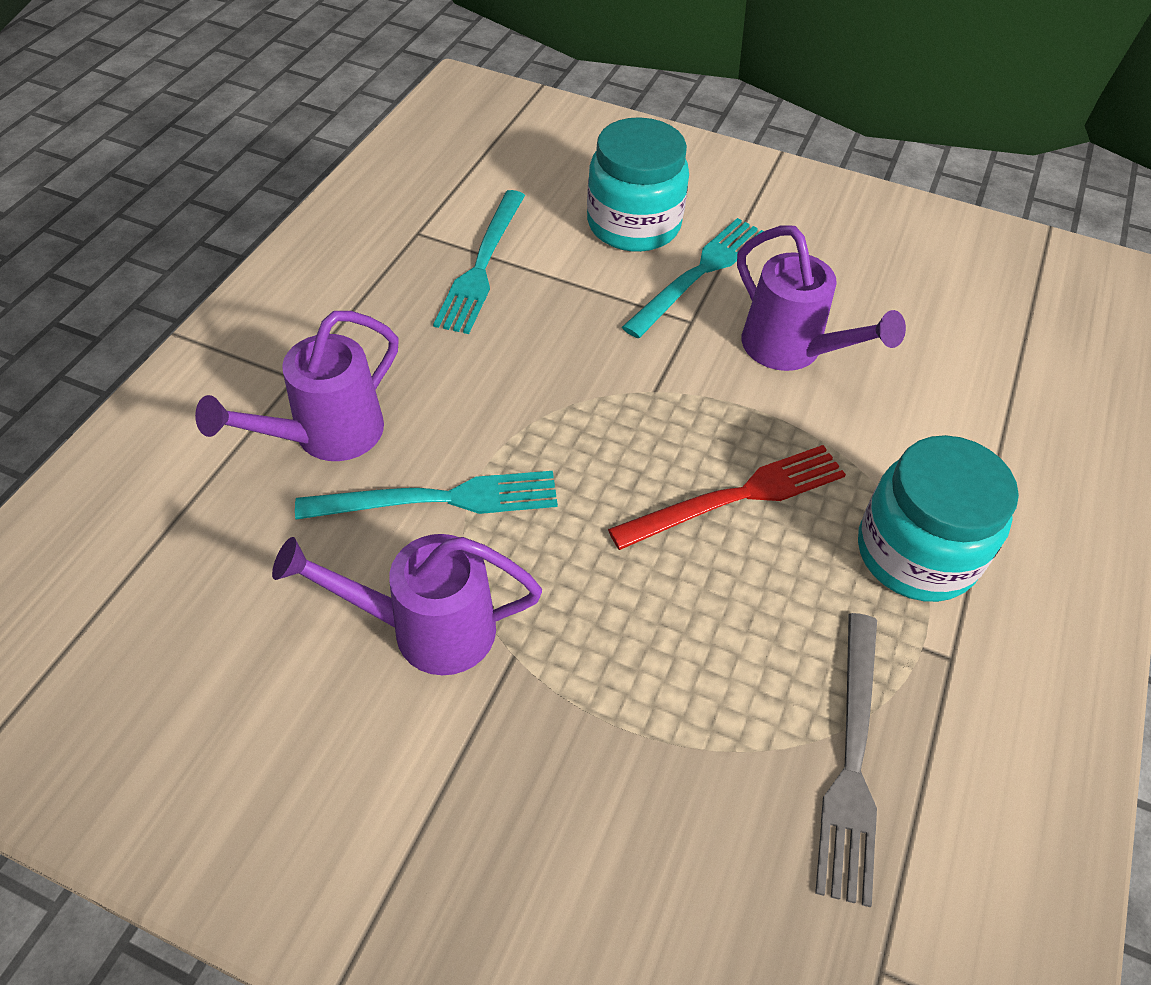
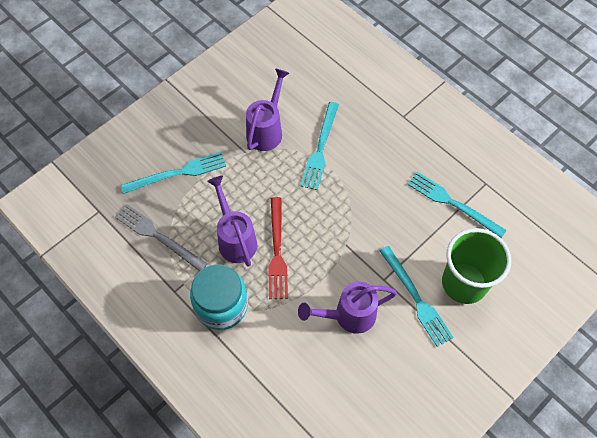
camera: 115 degrees right, 10 degrees up
purple watering can [195,311,399,461] -> purple watering can moved to [207,176,257,267]
turquoise jar [587,117,689,252] -> green cup [442,228,511,304]
none -> turquoise fork [121,152,226,194]

